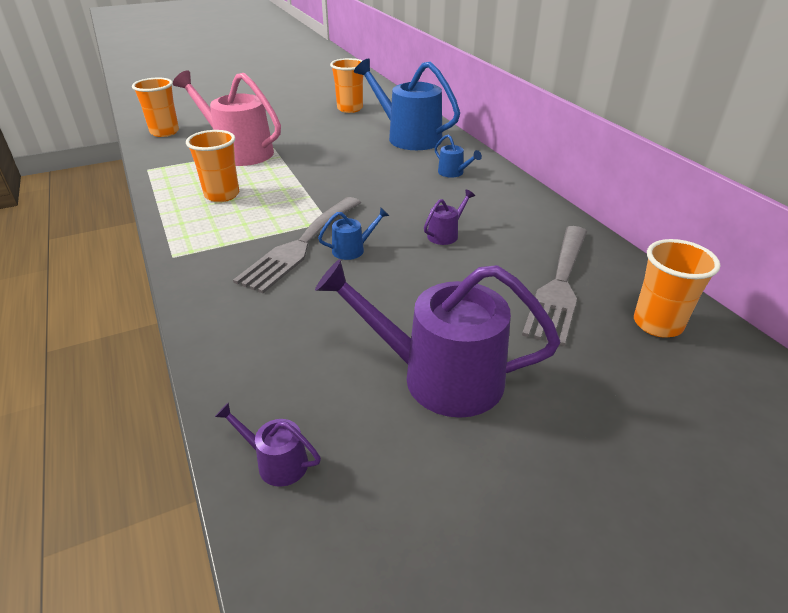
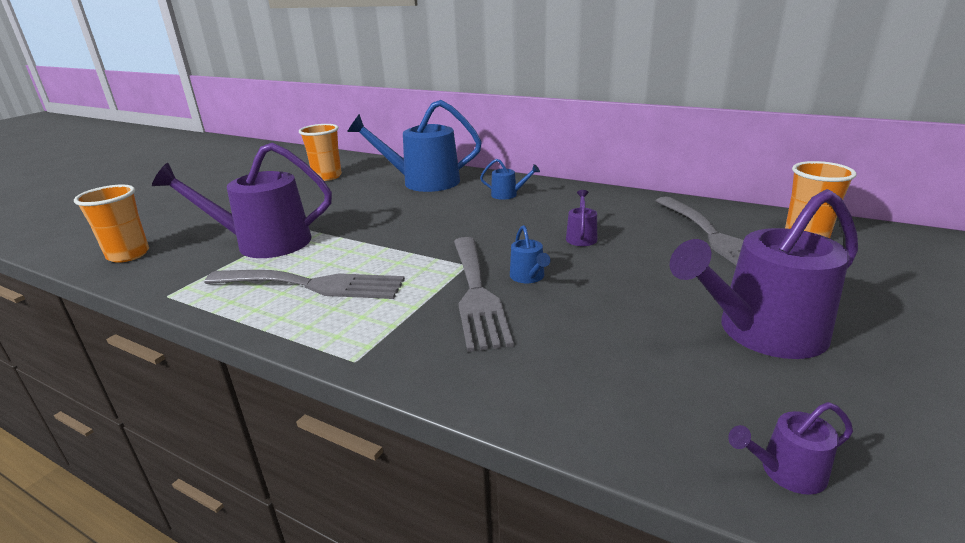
camera: 35 degrees left, 10 degrees down
pink watering can [173,71,281,166] -> purple watering can [152,143,332,258]
orange cup [186,130,239,202] -> grey fork [204,270,405,299]
blue watering can [318,208,389,260] -> blue watering can turned 135 degrees clockwise [510,225,551,283]

